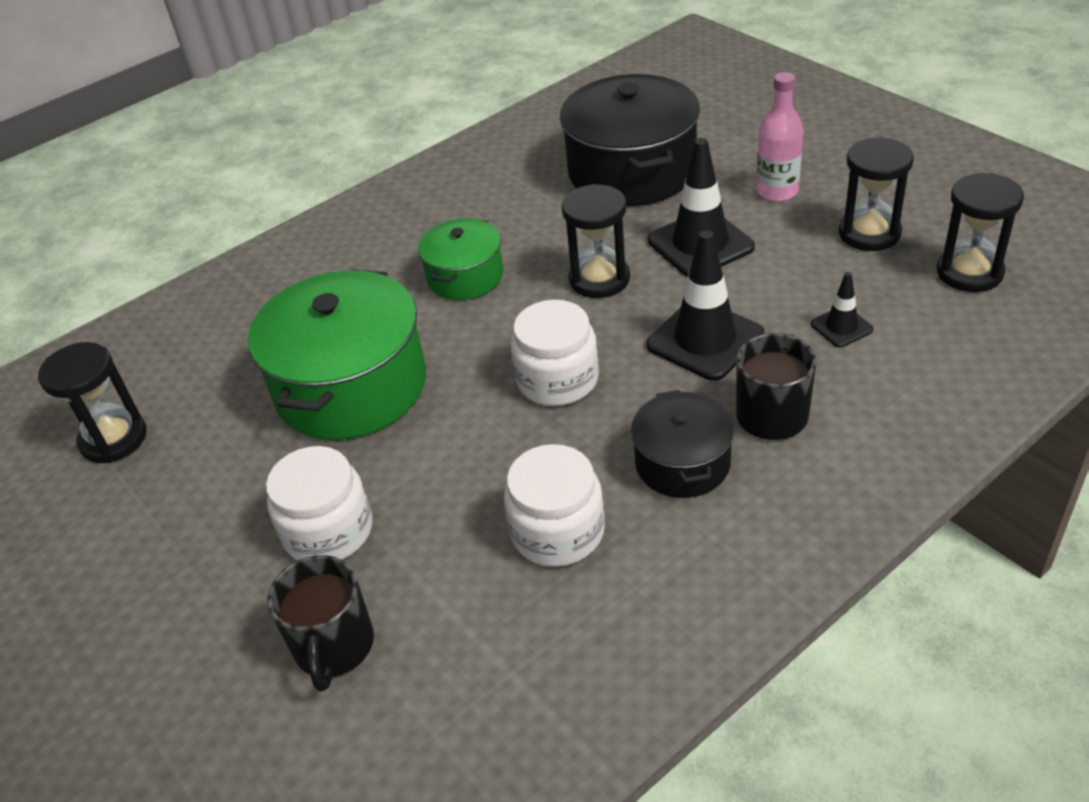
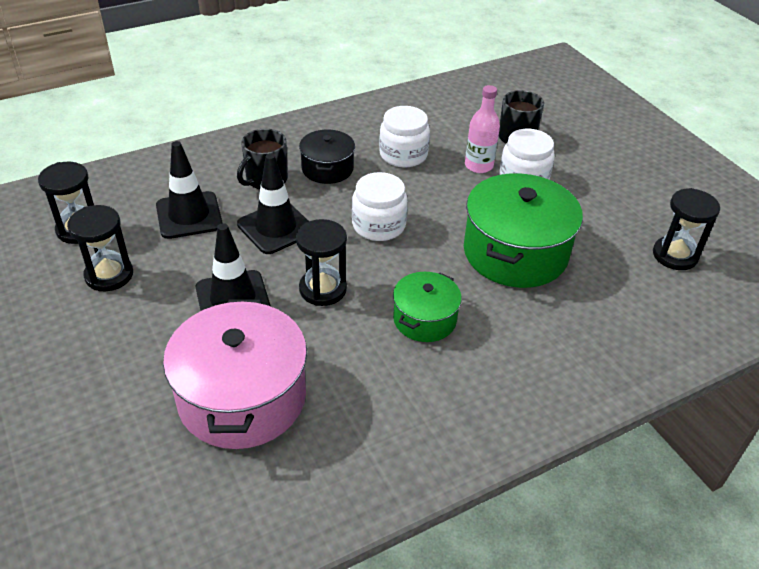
camera: 175 degrees left, 0 degrees up
black pot [560,74,700,206] -> pink pot [163,299,307,449]
pink bottle [756,72,803,202] -> pink bottle moved to [465,85,500,173]
black traffic cone [811,272,873,348] -> black traffic cone [156,141,223,239], size x1.95

